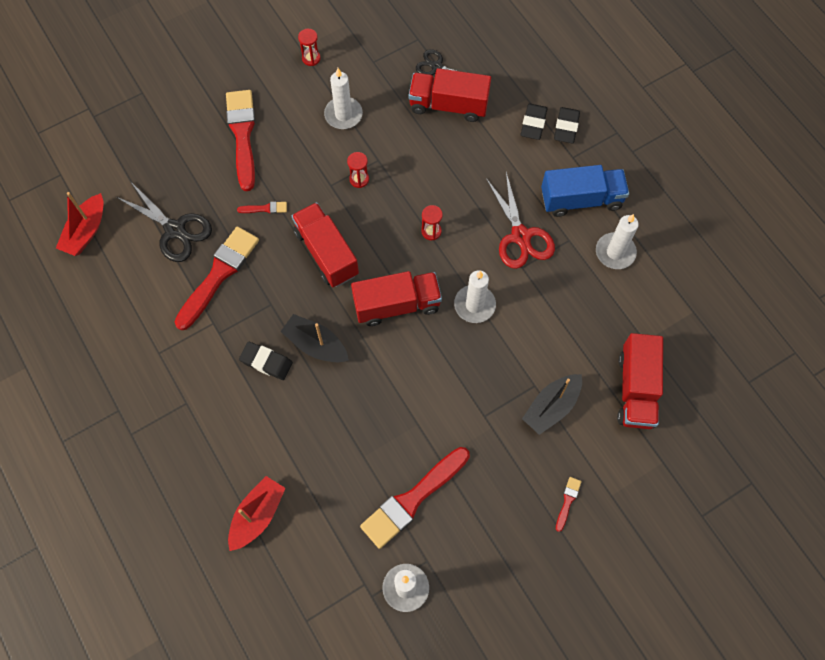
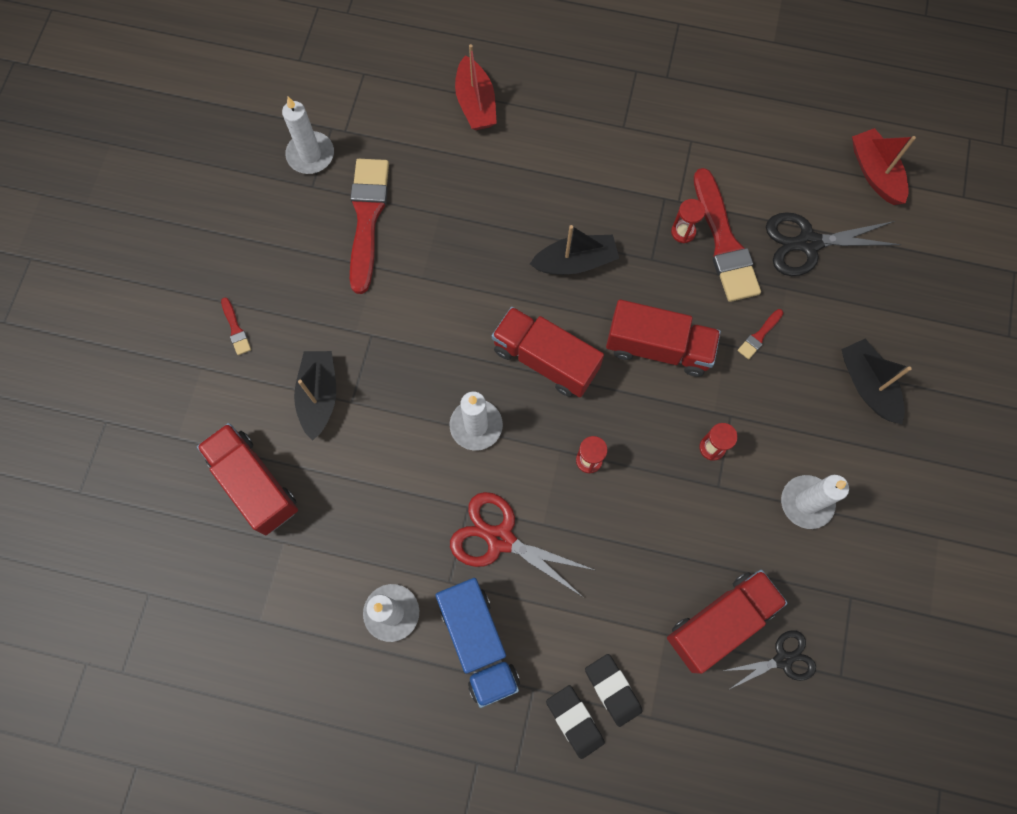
camera: 135 degrees right, 5 degrees up
red brush [226,90,255,191] -> black boat [842,339,912,424]
black eraser [239,342,293,380] -> none
red hourglass [298,29,321,66] -> red hourglass moved to [671,199,705,243]
red truck [351,271,442,326] -> red truck turned 90 degrees clockwise [492,307,604,397]
blue truck [541,165,629,217] -> blue truck turned 60 degrees counterclockwise [436,578,520,708]

